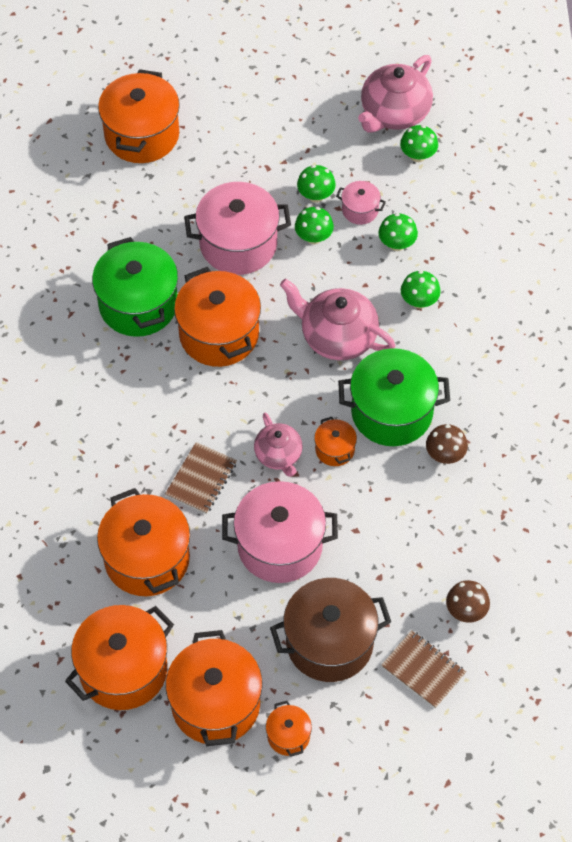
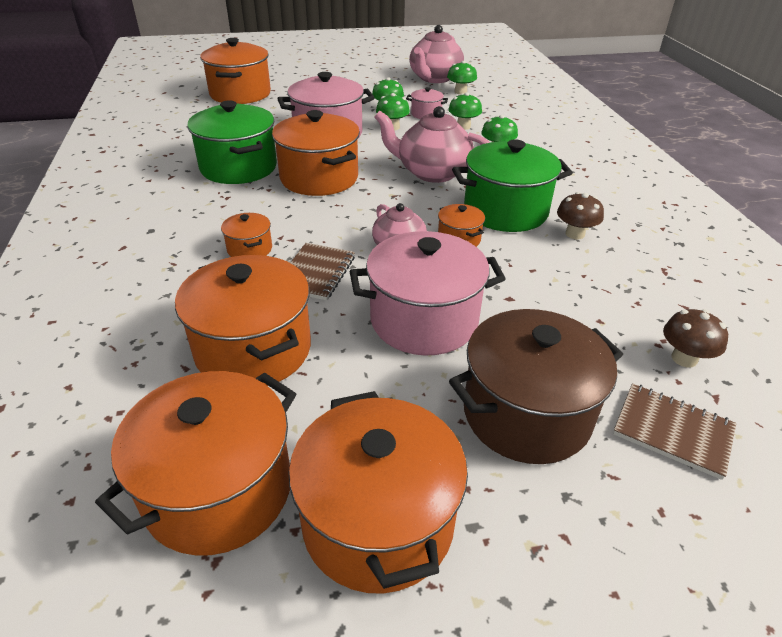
camera: 10 degrees left, 20 degrees down
orange pot [266,701,312,757] -> orange pot moved to [221,213,272,257]

